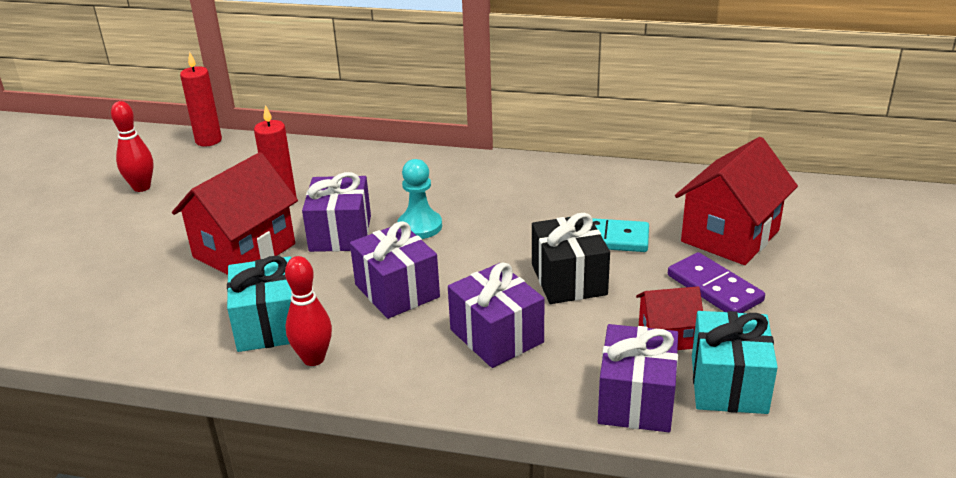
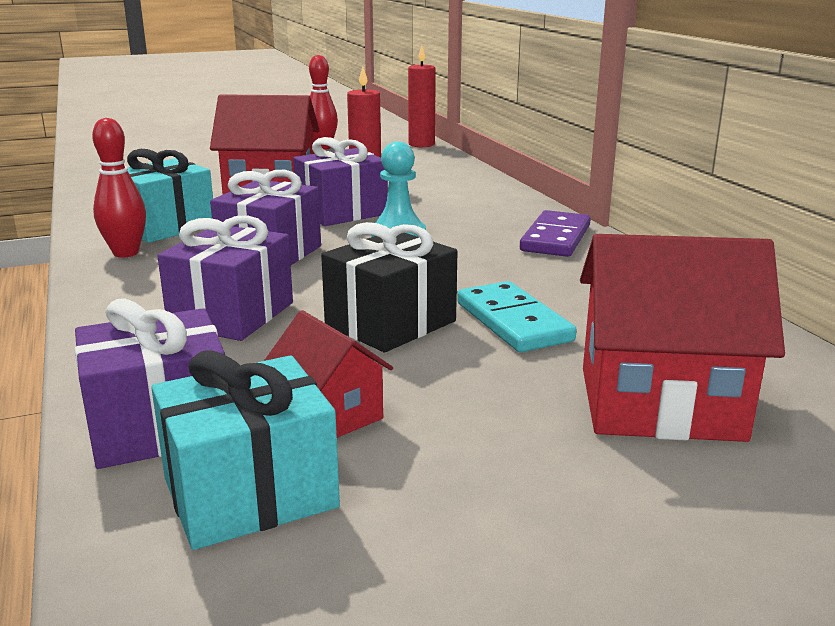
camera: 55 degrees right, 10 degrees down
purple domino [668,252,765,313] -> purple domino moved to [520,210,590,257]

